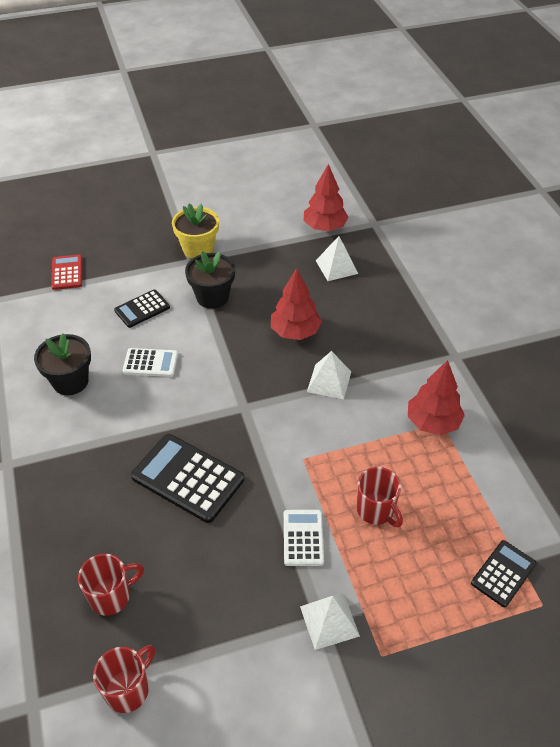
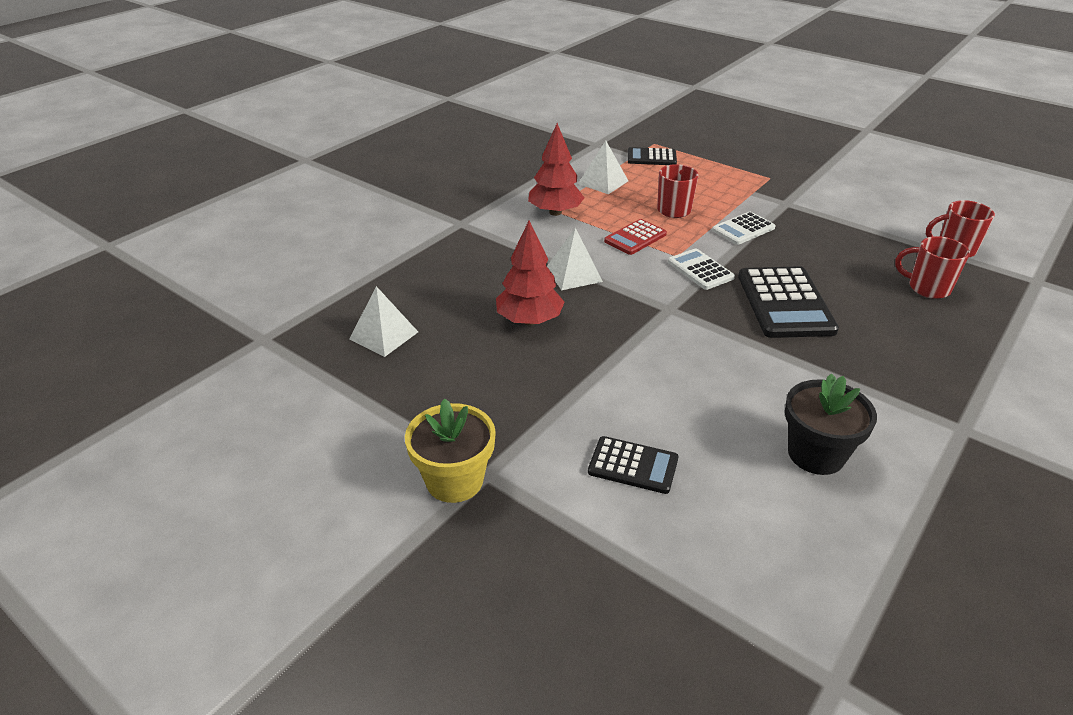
camera: 125 degrees left, 10 degrees down
red calculator [51,254,82,290] -> red calculator moved to [604,219,667,255]
white calculator [122,348,178,377] -> white calculator moved to [668,248,735,290]
black flower pot [185,251,235,309] -> none
white pyramid [300,594,360,650] -> white pyramid moved to [578,141,628,194]
red tree [304,164,349,231] -> none

